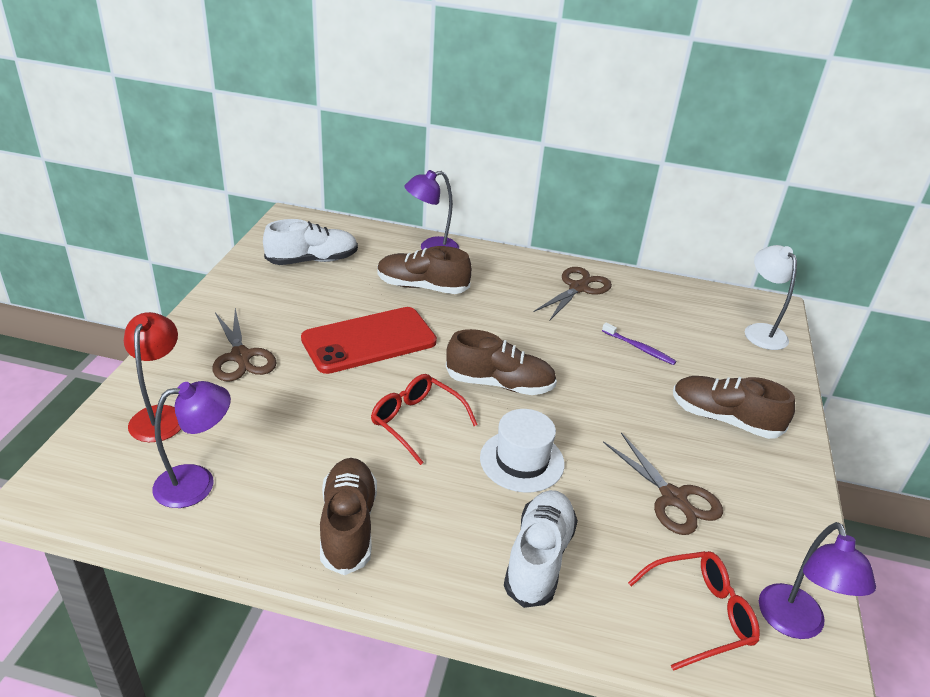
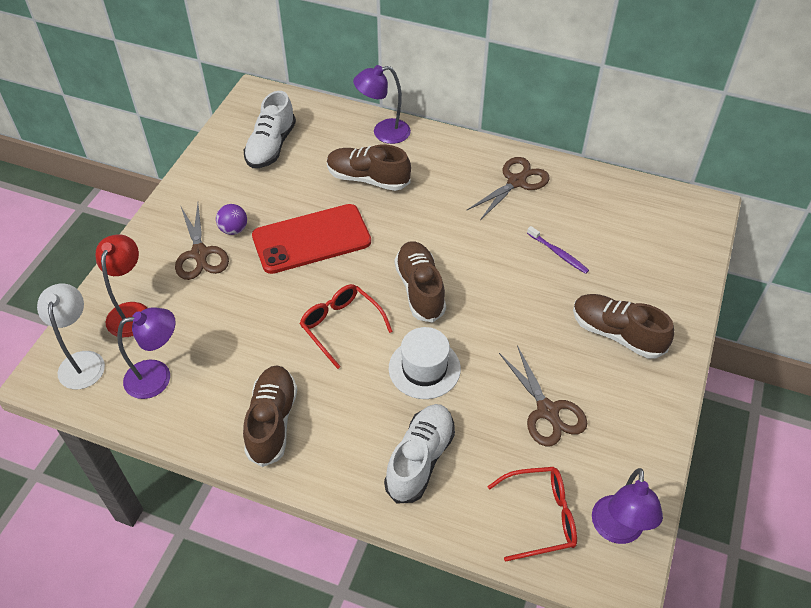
camera: 10 degrees right, 15 degrees up
white shoe [263,219,358,265] -> white shoe turned 120 degrees clockwise [244,91,296,168]
brown shoe [446,329,557,395] -> brown shoe turned 120 degrees counterclockwise [395,241,446,323]
white lamp [745,245,797,350] -> white lamp moved to [37,283,105,389]
none -> purple ball [216,204,247,235]

